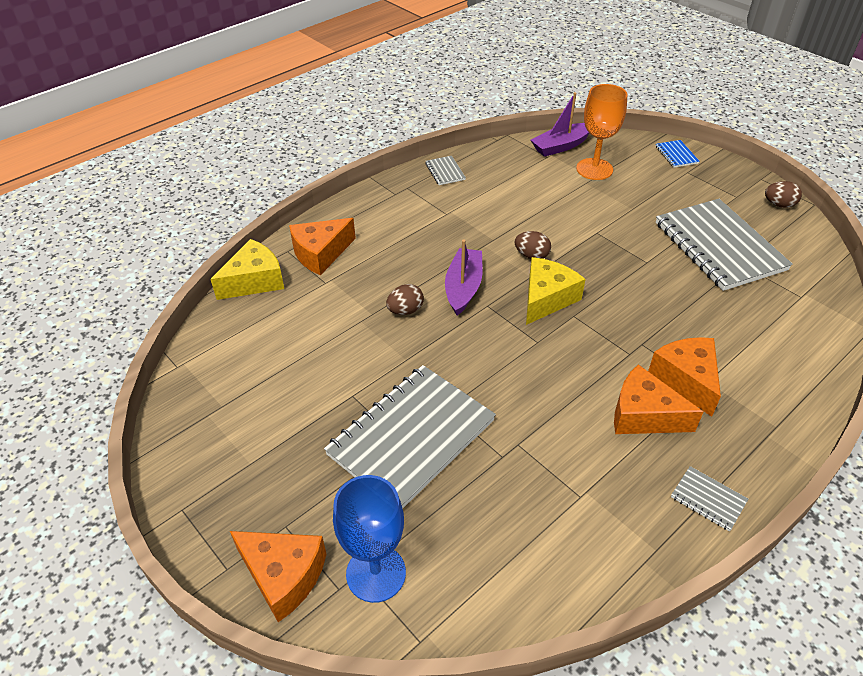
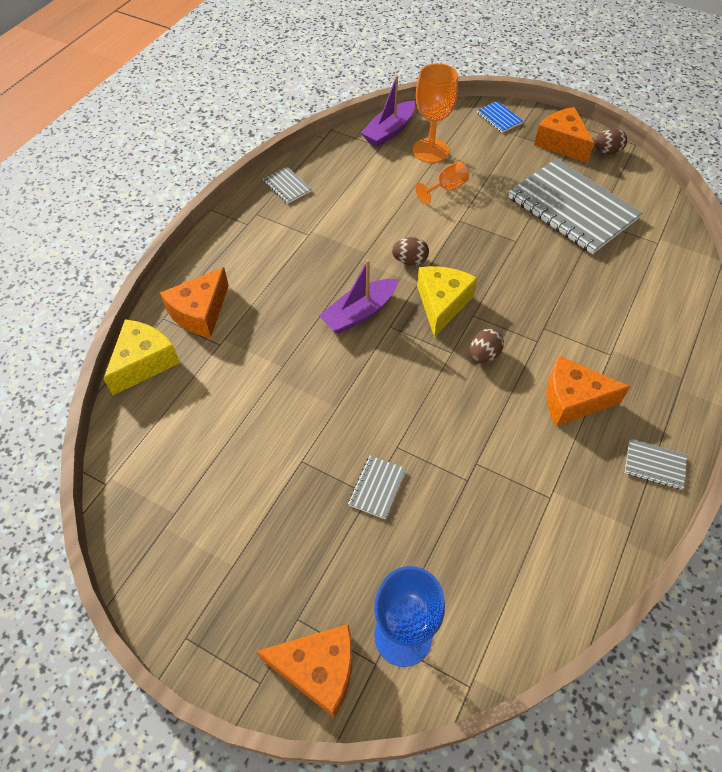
camera: 20 degrees left, 10 degrees up
grey notebook [324,365,496,509] -> grey notebook [348,456,406,519], size x0.41
brown egg [386,284,424,315] -> brown egg moved to [470,329,504,363]
purple boat [445,240,482,315] -> purple boat turned 120 degrees counterclockwise [319,259,398,334]
orange cheese [648,337,721,417] -> orange cheese moved to [534,107,594,163]
none -> orange goblet [415,162,469,204]

